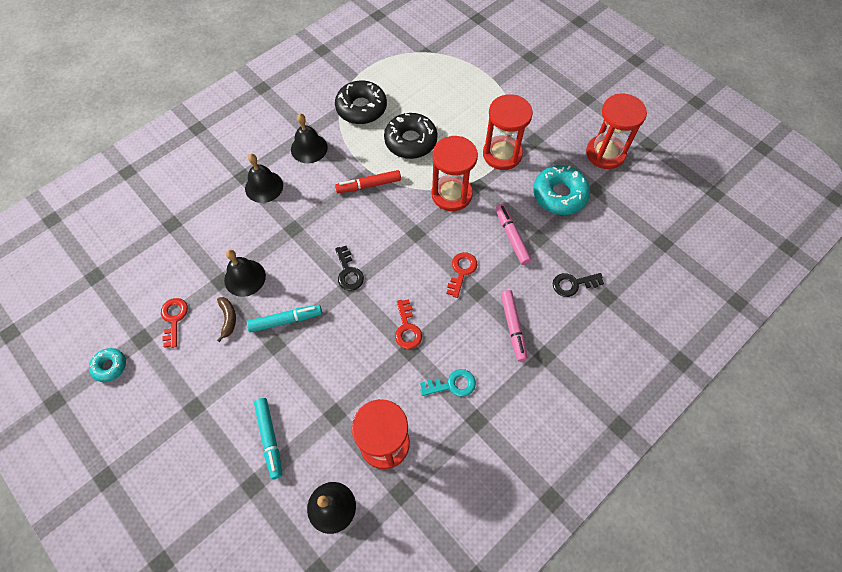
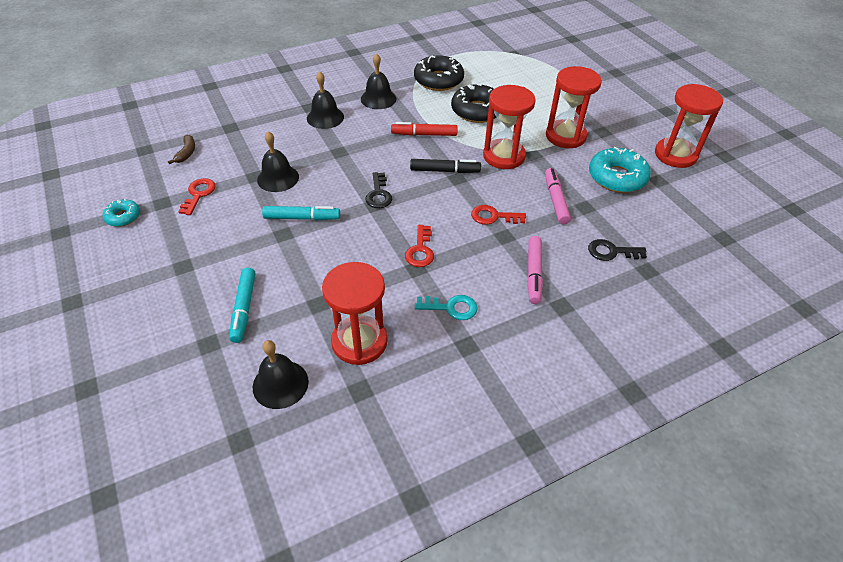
camera: 15 degrees right, 15 degrees down
brown banana [217,297,236,342] -> brown banana moved to [168,135,195,164]
red key [447,252,478,298] -> red key turned 120 degrees counterclockwise [471,205,526,225]
none -> black marker [410,159,481,173]

